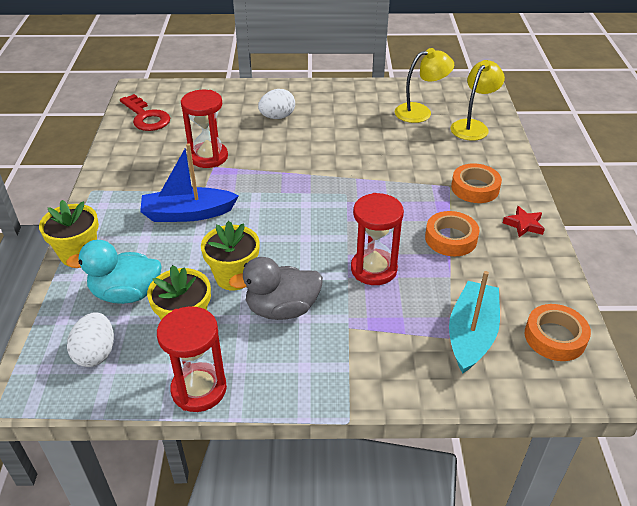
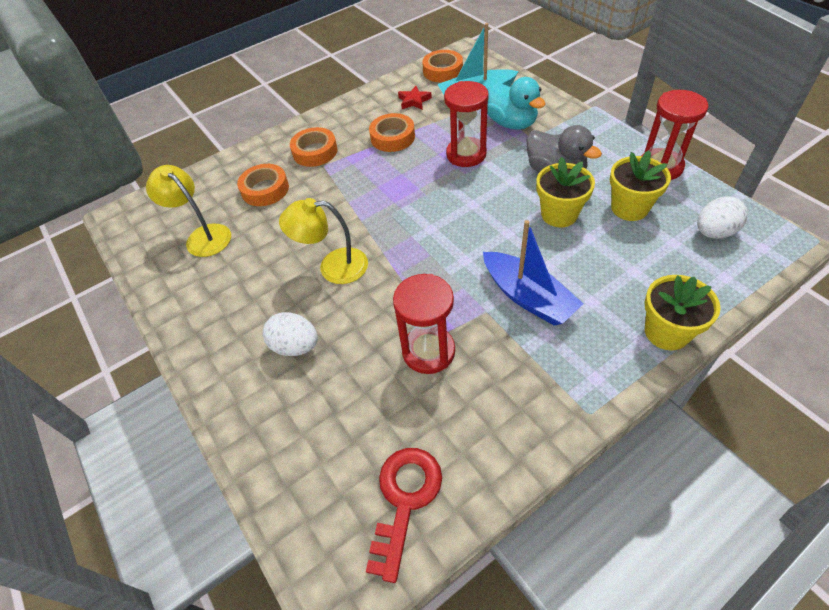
camera: 120 degrees left, 10 degrees up
turquoise duck [66,240,162,304] -> turquoise duck moved to [487,77,545,130]
yellow lamp [450,60,505,141] -> yellow lamp moved to [279,198,368,284]
red star [503,206,545,237] -> red star moved to [398,86,432,110]
none -> orange tape [237,164,289,206]

